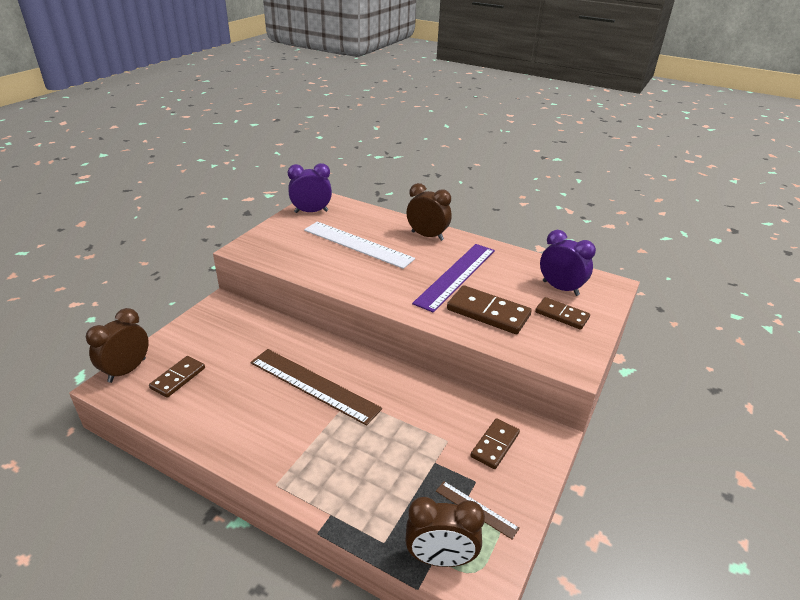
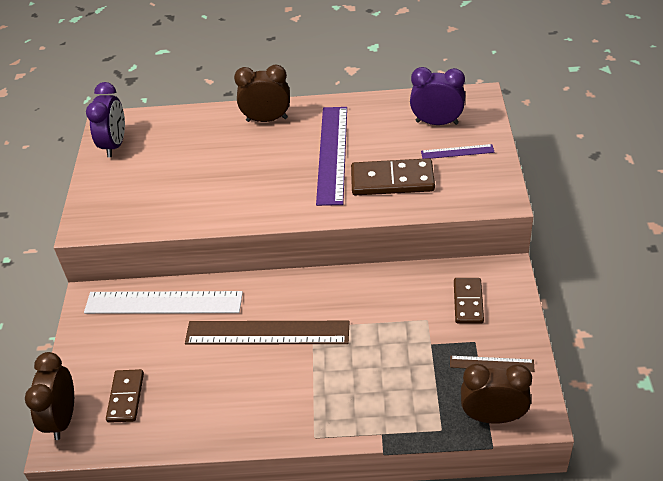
camera: 25 degrees left, 10 degrees up
purple clock [288,163,332,213] -> purple clock turned 135 degrees clockwise [86,82,125,157]
white ruler [304,222,415,269] -> white ruler moved to [84,291,243,314]
brown clock [405,497,485,567] -> brown clock turned 150 degrees counterclockwise [461,364,532,424]
brown domino [535,297,590,330] -> purple ruler [421,144,495,159]

